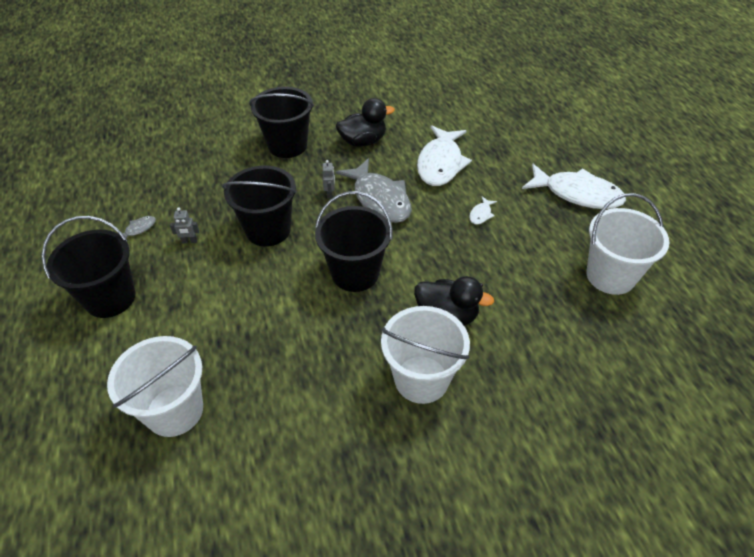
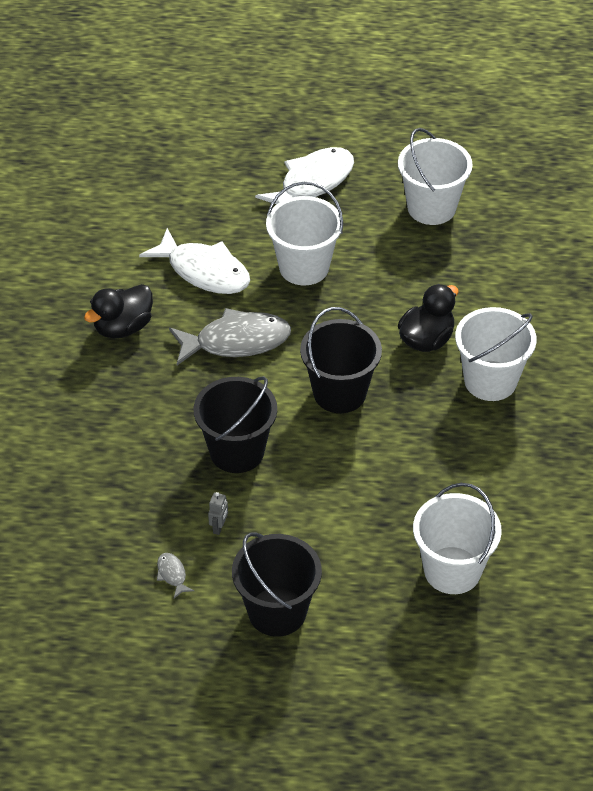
camera: 70 degrees left, 0 degrees up
black bucket [249,87,314,158] -> none
grey robot [322,160,335,198] -> none
black duck [336,98,395,147] -> black duck turned 135 degrees counterclockwise [84,284,153,338]
white fish [469,196,497,225] -> white bucket [266,182,343,286]

